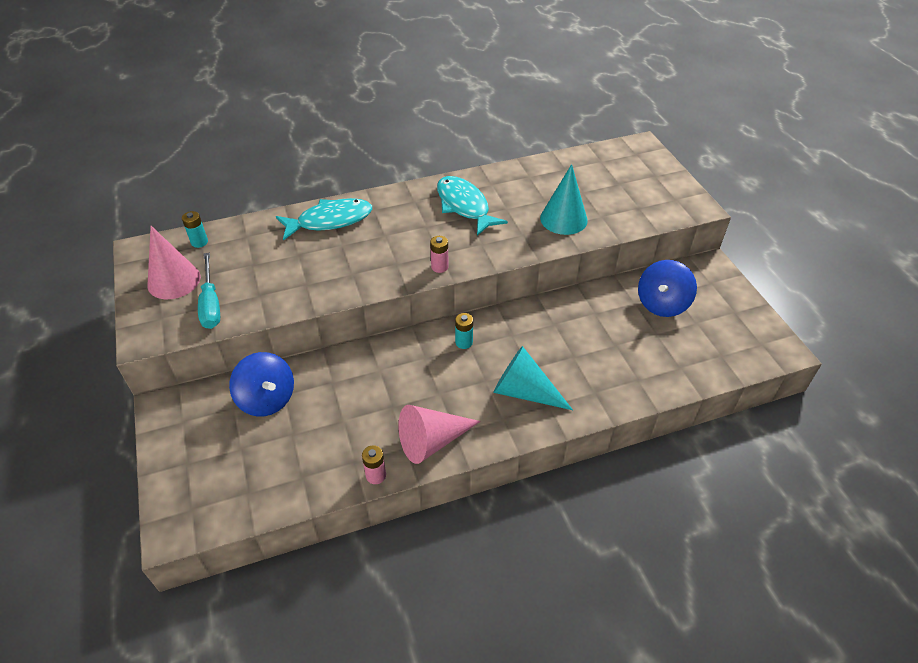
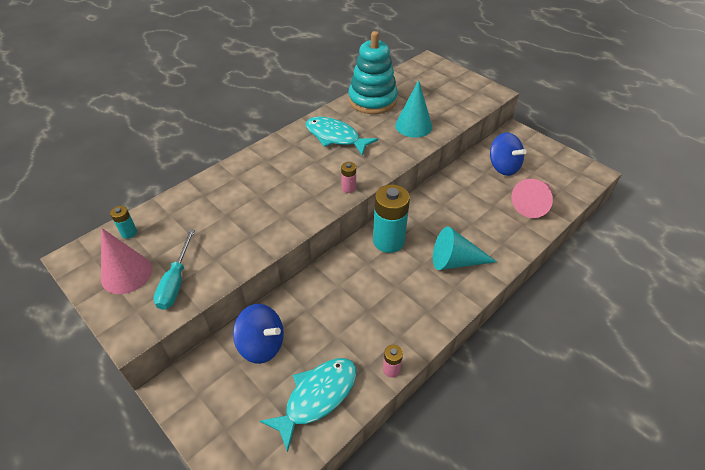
camera: 25 degrees left, 0 degrees up
turquoise screwdriver [198,253,220,329] -> turquoise screwdriver turned 45 degrees clockwise [154,229,195,310]
turquoise fish [276,198,372,241] -> turquoise fish moved to [260,358,357,452]
pink cone [398,405,481,464] -> pink cone moved to [511,179,553,218]
turquoise battery [455,313,473,349] -> turquoise battery [373,184,410,253], size x2.21
blue spinning top [638,260,697,317] -> blue spinning top turned 45 degrees counterclockwise [490,132,527,176]
none -> turquoise stacking toy [348,31,398,114]

